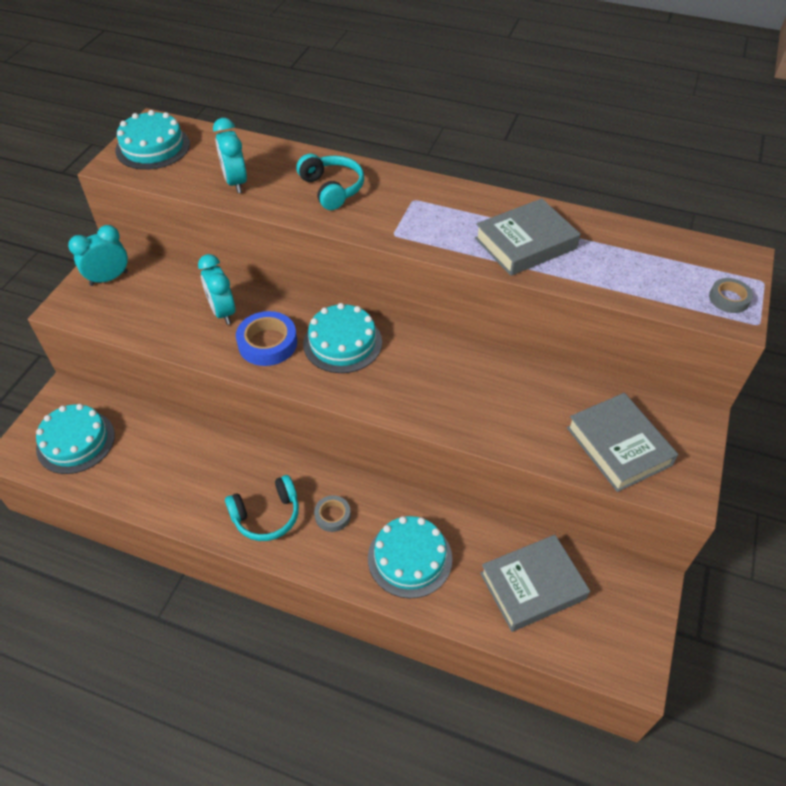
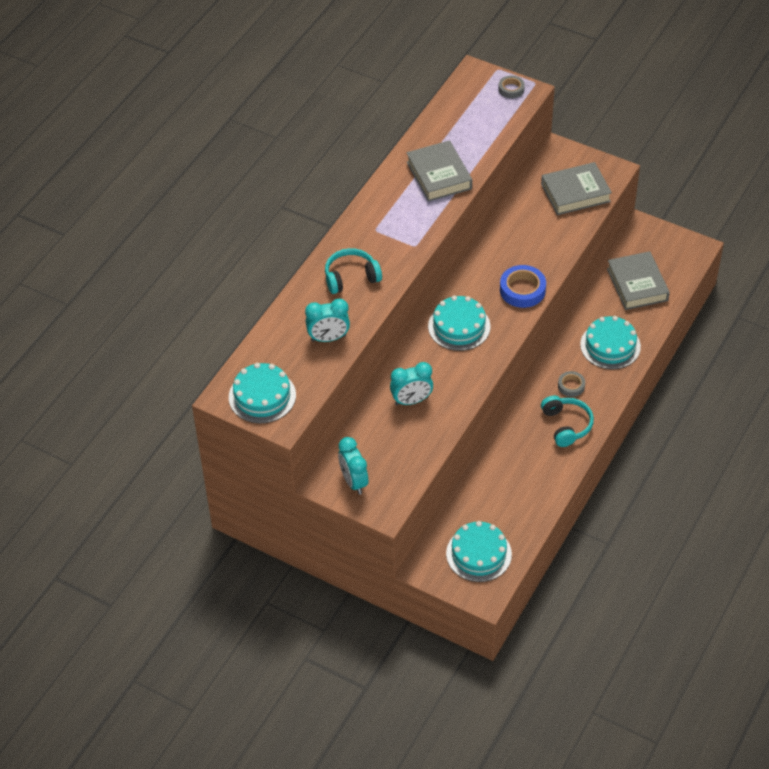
camera: 80 degrees left, 0 degrees up
blue tape [236,311,297,366] -> blue tape moved to [500,265,546,308]

